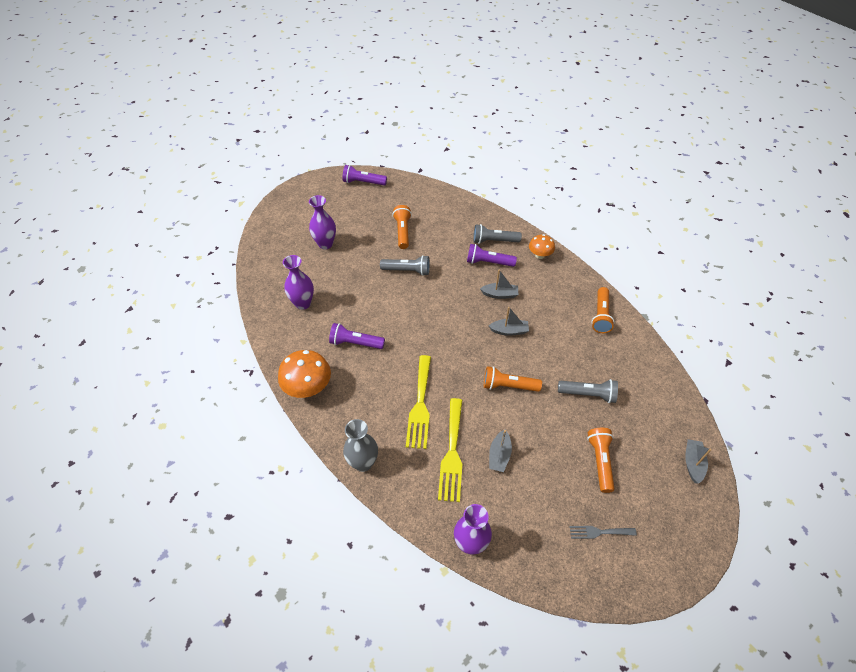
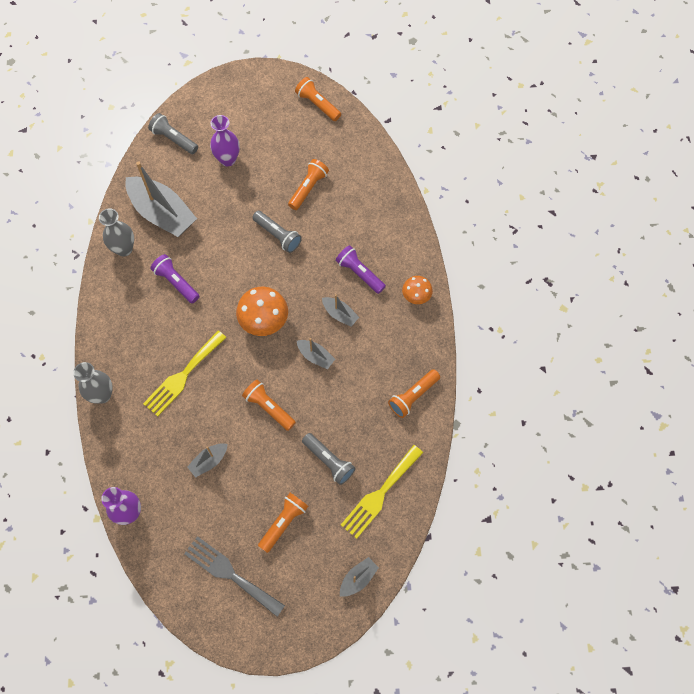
camera: 35 degrees right, 15 degrees up
orange mushroom [278,350,331,398] -> orange mushroom moved to [236,287,288,336]
purple vase [283,255,314,310] -> grey boat [125,161,197,237]
purple flashlight [342,165,387,186] -> orange flashlight [295,77,341,121]
yellow fork [438,398,462,502] -> yellow fork moved to [341,445,423,539]
grey flashlight [473,224,522,244] -> grey flashlight moved to [148,113,198,154]
grey fork [569,526,637,539] -> grey fork [184,536,285,617], size x1.83
none -> grey vase [99,208,134,256]

